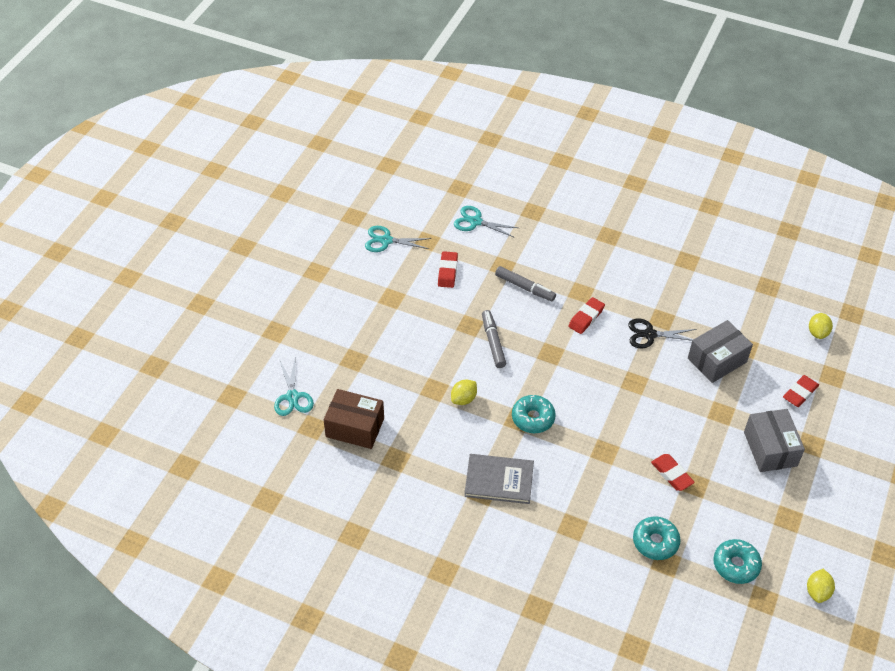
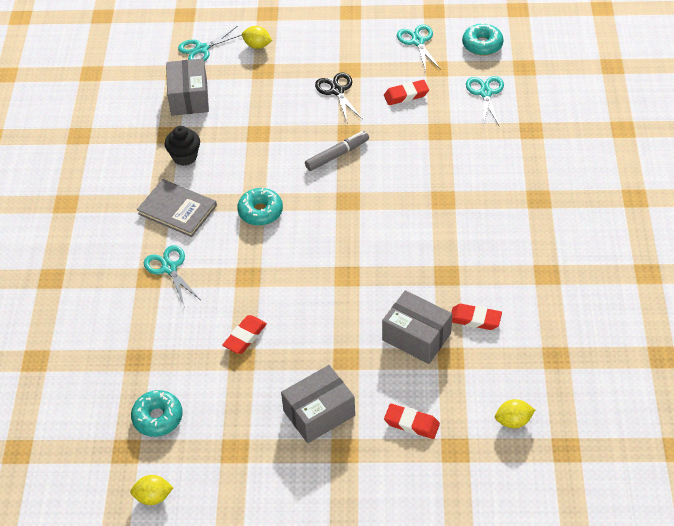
camera: 70 degrees right, 0 degrees up
brown box [324,389,384,449] -> grey box [166,58,209,116]
yellow lemon [451,380,477,405] -> yellow lemon moved to [242,26,272,49]
grey book [464,454,534,504] -> grey book turned 45 degrees counterclockwise [137,179,217,237]
grey marker [495,266,556,301] -> none
red eraser [568,297,605,334] -> red eraser moved to [451,304,502,330]
black scissors [628,318,696,348] -> black scissors moved to [315,72,363,121]
turquoise donut [633,516,680,560] -> turquoise donut moved to [462,23,503,56]
none -> turquoise scissors [144,245,201,305]
none -> black cupcake [164,126,200,166]

